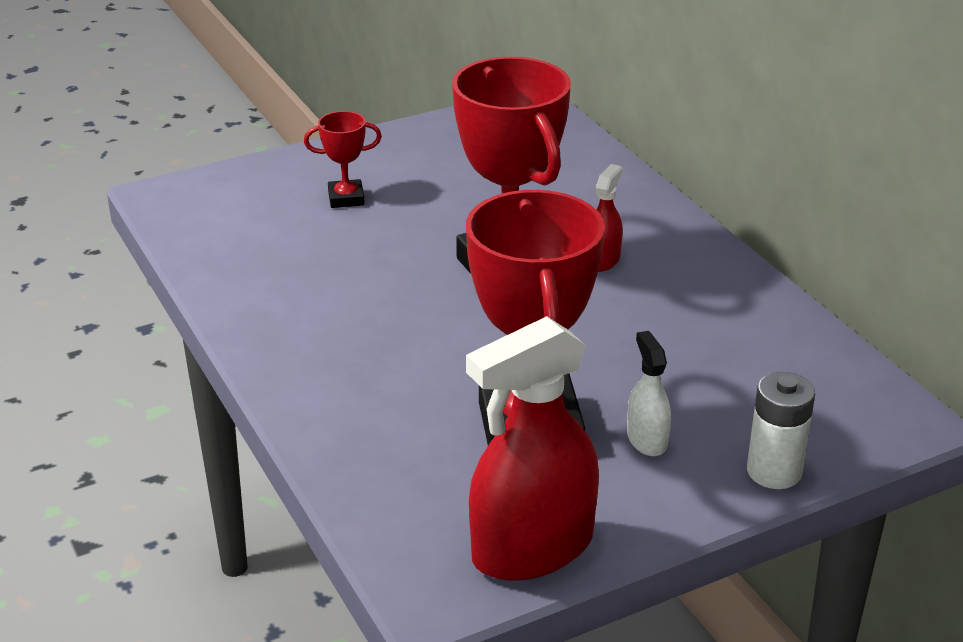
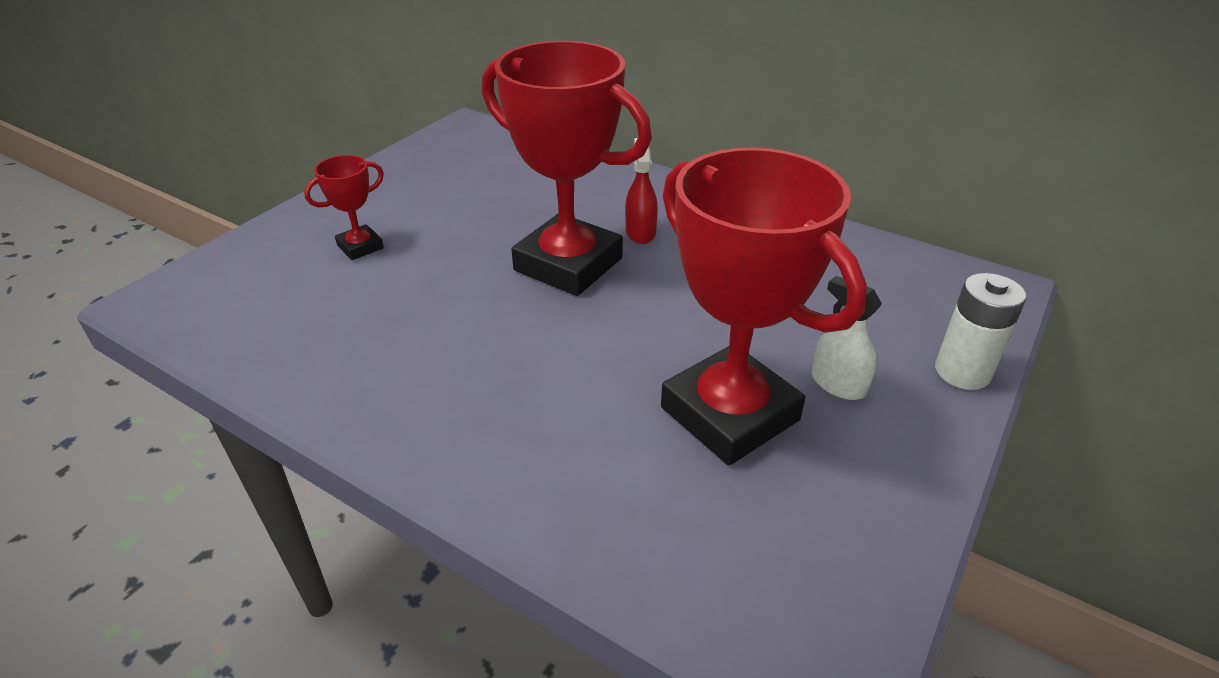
camera: 30 degrees left, 5 degrees up
red spray bottle [466,316,599,581] -> none

